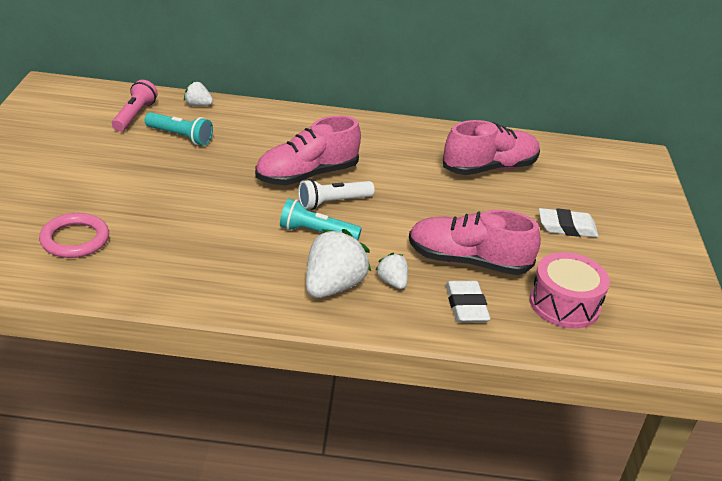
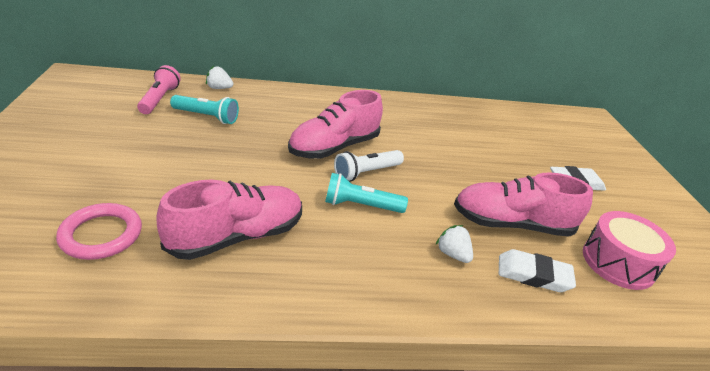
camera: 10 degrees left, 0 degrees up
white strawberry [306,229,371,298] -> none
pink shoe [443,120,540,175] -> pink shoe moved to [156,180,302,260]
white eraser [446,281,490,323] -> white eraser turned 60 degrees counterclockwise [499,249,576,292]

